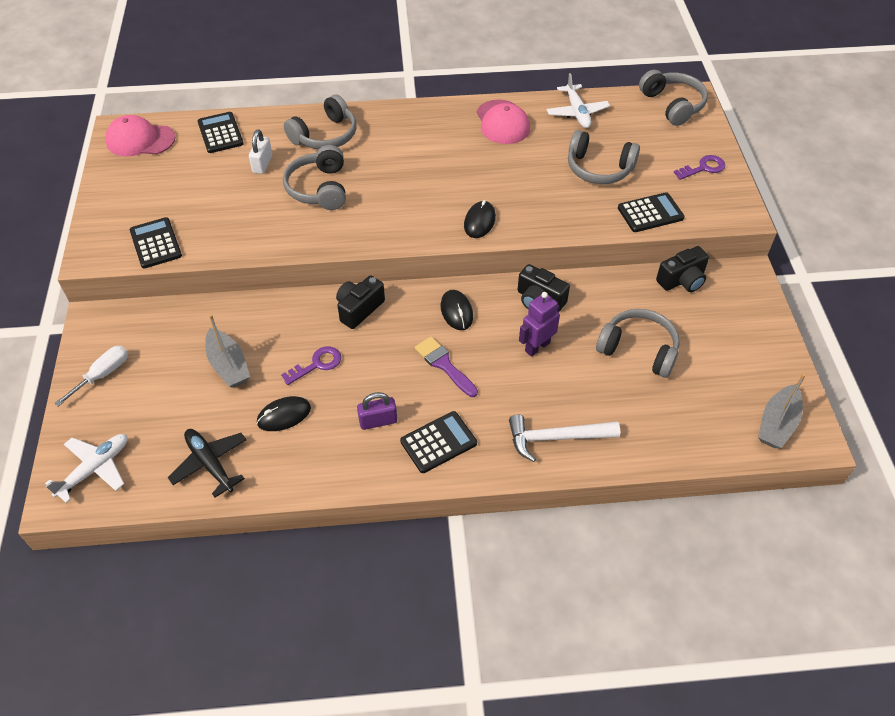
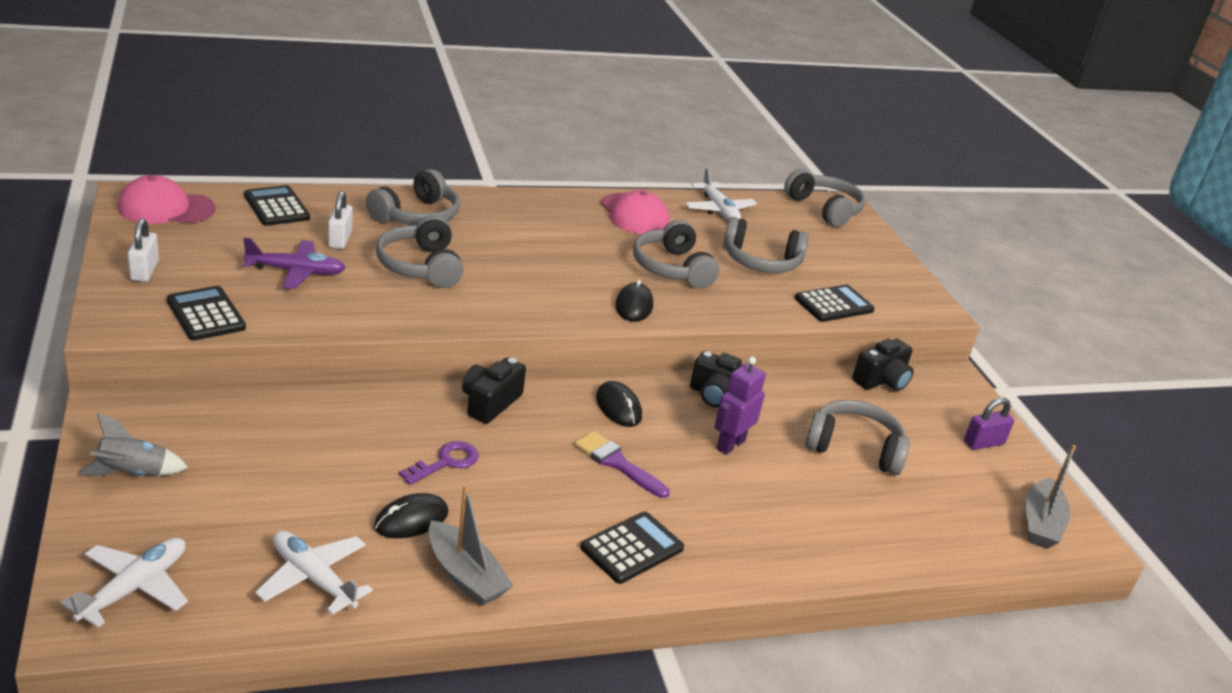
camera: 15 degrees left, 20 degrees down
white screwdriver [54,346,128,407] -> grey rocket [79,413,188,476]
black plane [168,429,246,498] -> white plane [255,531,373,615]
grey boat [205,314,250,388] -> grey boat moved to [428,485,513,606]
purple padlock [357,392,397,430] -> purple padlock moved to [964,398,1014,450]
white hammer [509,415,620,462] -> none
purple key [674,155,725,180] -> none
none -> white padlock [127,218,159,282]
none -> purple plane [243,238,346,289]
none -> grey headphones [633,220,719,289]

